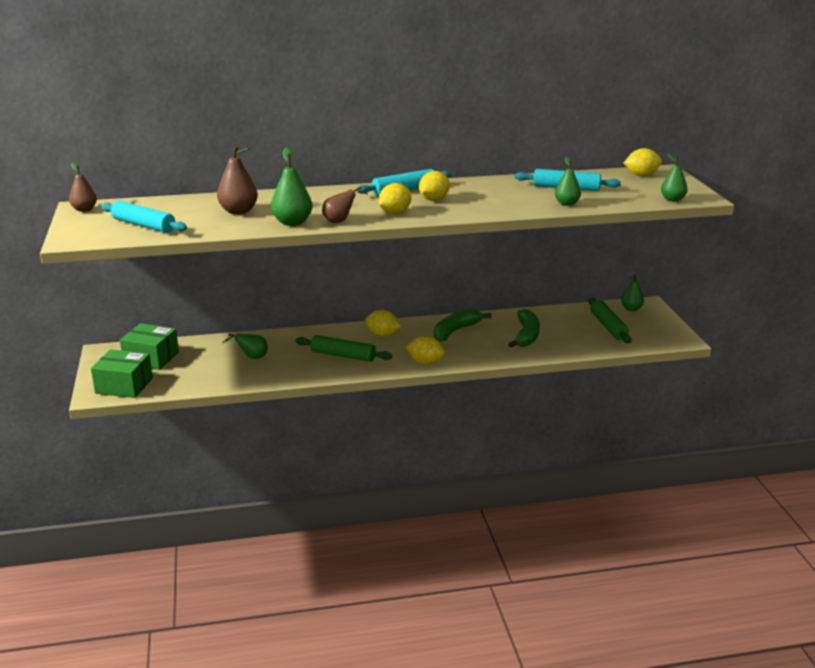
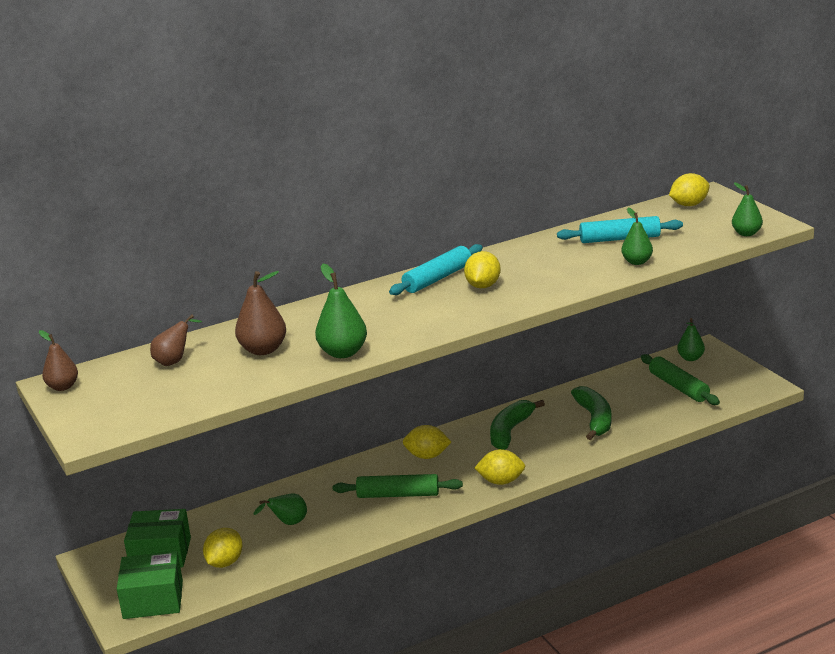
camera: 15 degrees left, 0 degrees up
turquoise rolling pin [101,201,187,233] -> none
brown pear [322,186,368,223] -> brown pear moved to [150,314,202,366]
yellow lemon [378,183,411,214] -> yellow lemon moved to [203,528,243,568]

